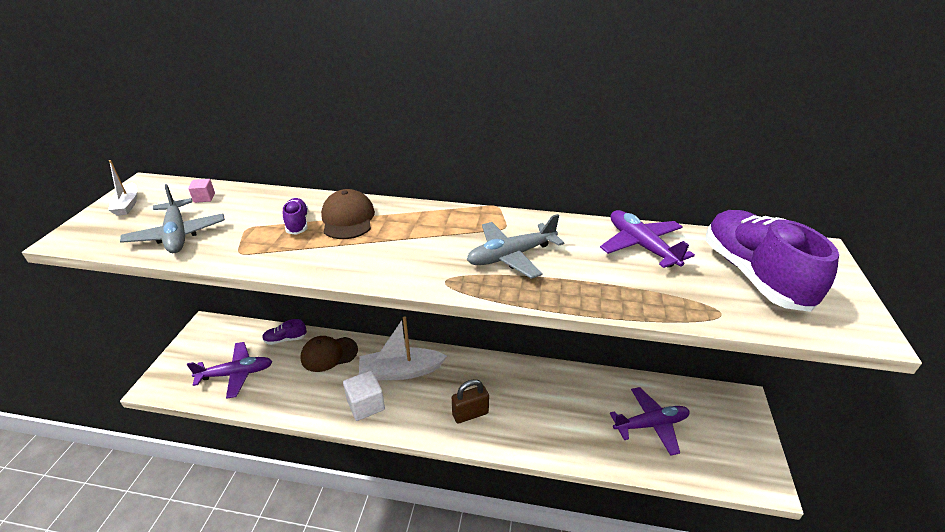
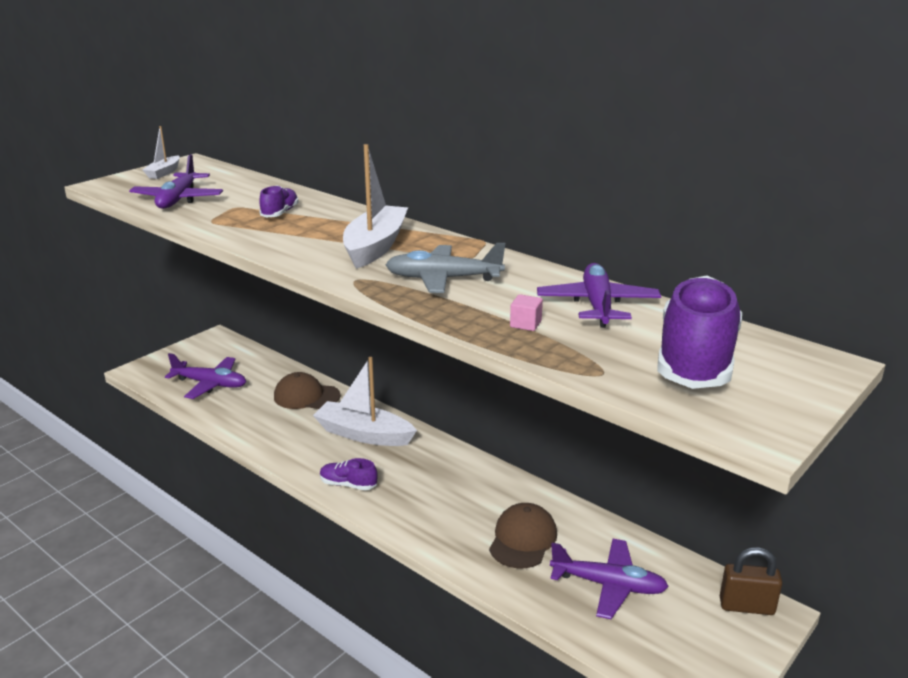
camera: 30 degrees right, 10 degrees down
grey plane [120,184,225,253] -> purple plane [129,154,223,209]
pink cube [188,179,215,203] -> pink cube moved to [510,294,543,331]
purple shoe [262,319,307,345] -> purple shoe moved to [320,458,378,490]
brown cap [321,189,375,239] -> brown cap moved to [489,503,557,569]
white cube [343,370,385,421] -> none
brown padlock [452,379,489,423] -> brown padlock moved to [720,547,782,615]
none -> white boat [343,144,408,269]

